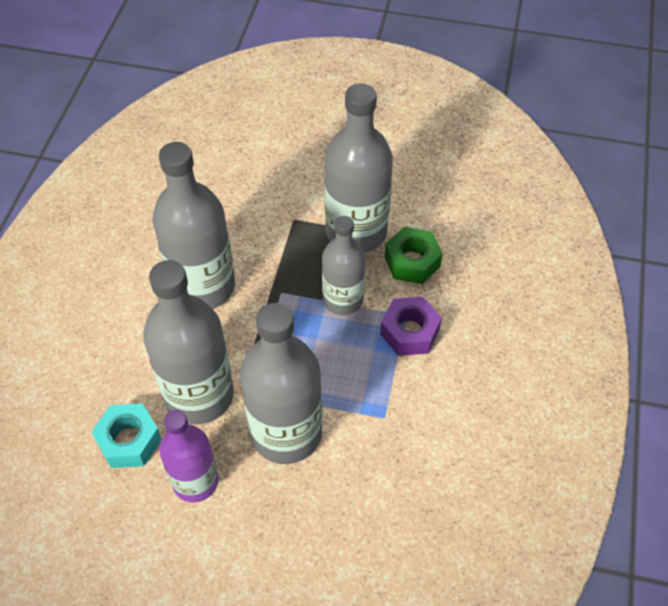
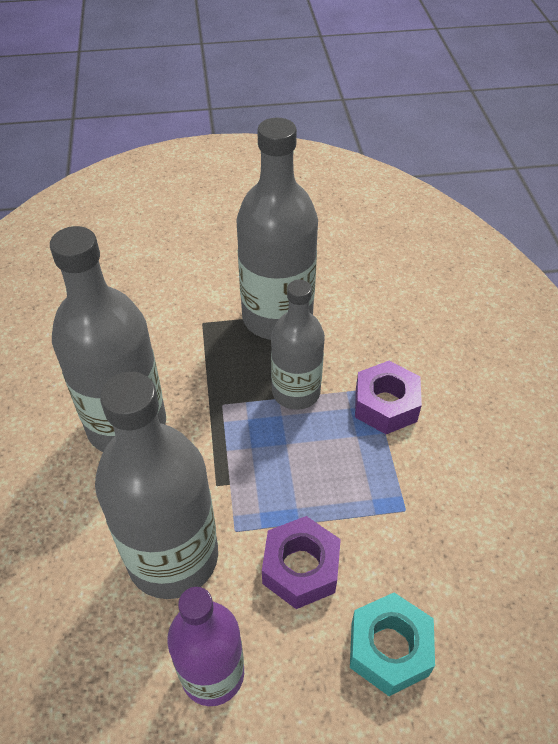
camera: 20 degrees left, 5 degrees down
turquoise nut [91,403,162,468] -> turquoise nut moved to [350,593,435,696]
grey bottle [240,303,322,464] -> purple nut [262,516,341,609]
green nut [385,227,443,284] -> none

